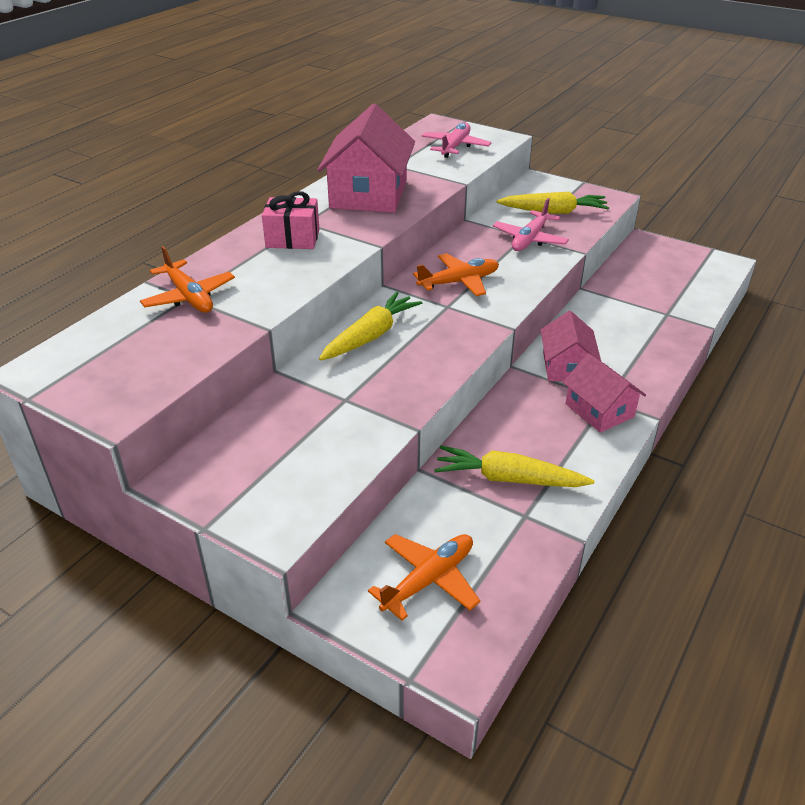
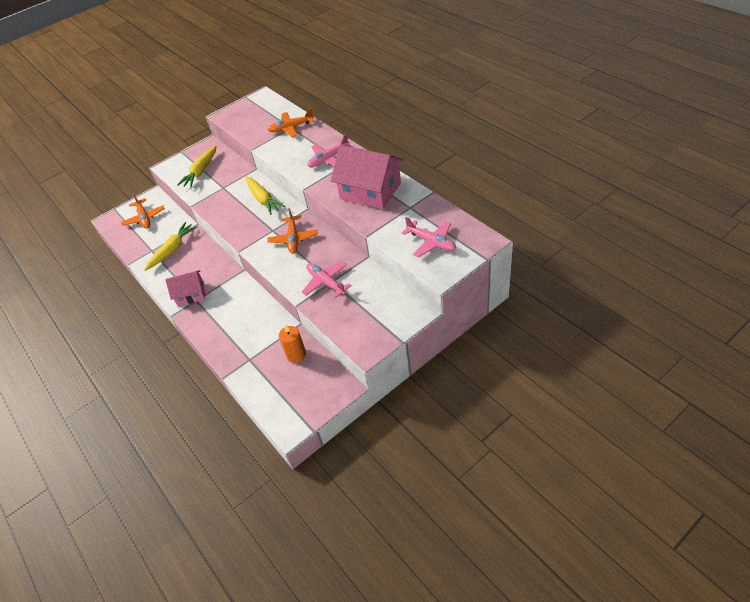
camera: 115 degrees right, 10 degrees up
pink gift [262,191,319,249] -> pink plane [307,133,353,167]
yellow carrot [497,192,609,214] -> yellow carrot moved to [177,145,217,188]
pink house [541,311,601,381] -> none
none -> orange candle [279,325,306,363]

